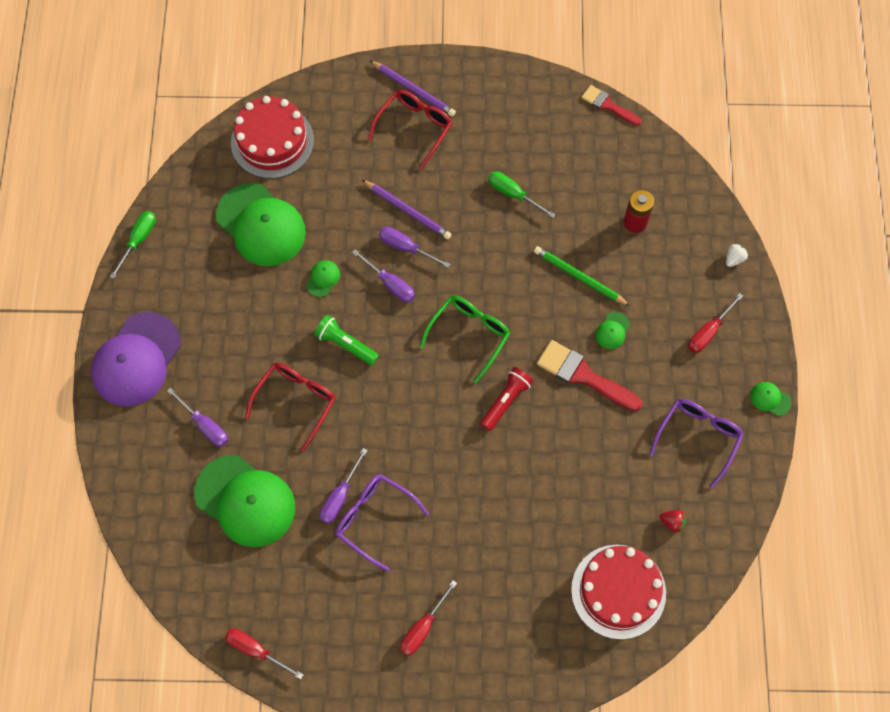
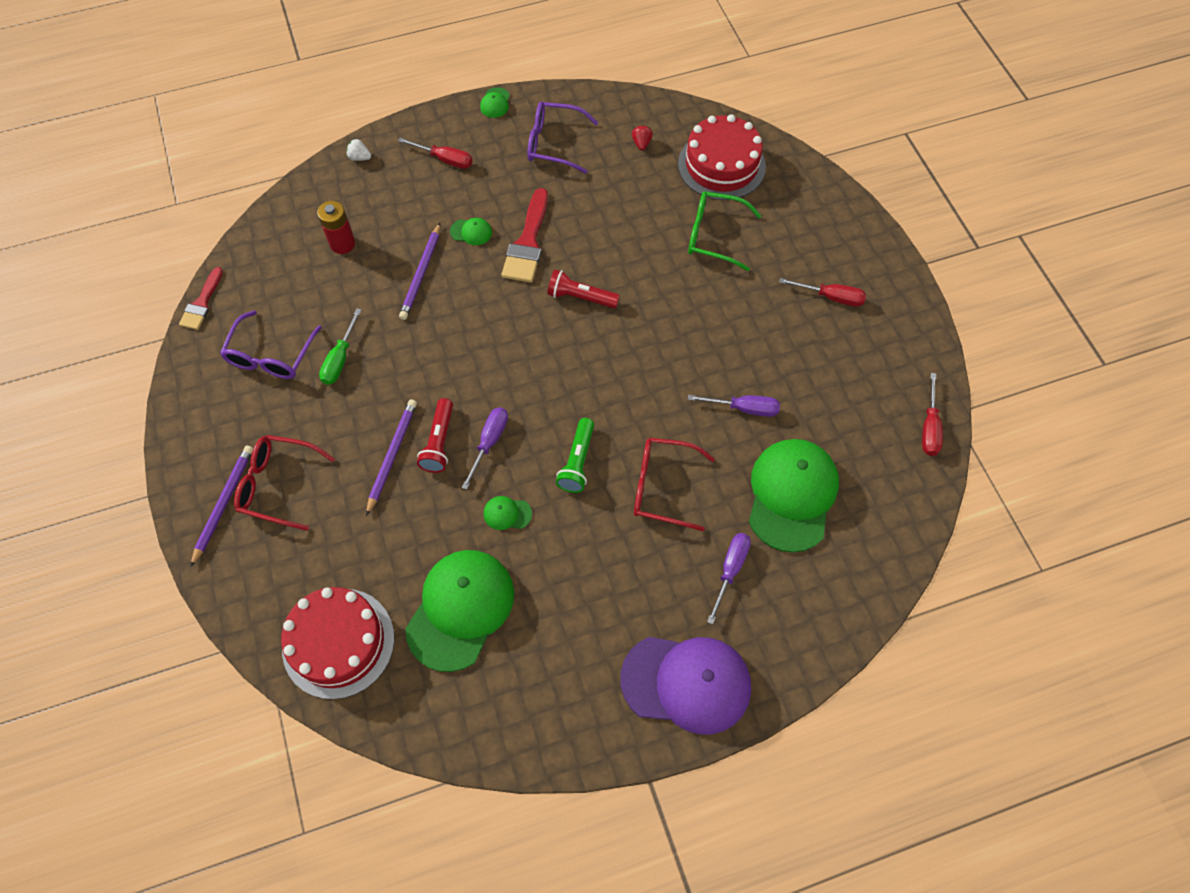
camera: 110 degrees left, 5 degrees down
green screwdriver [110,211,156,279] -> none
purple glasses [336,474,429,572] -> purple glasses moved to [220,310,322,379]
purple screwdriver [379,227,450,268] -> red flashlight [417,398,453,473]
green glasses [420,296,510,383] -> green glasses moved to [688,191,762,271]
green pencil [534,246,630,306] -> purple pencil [399,223,440,320]

